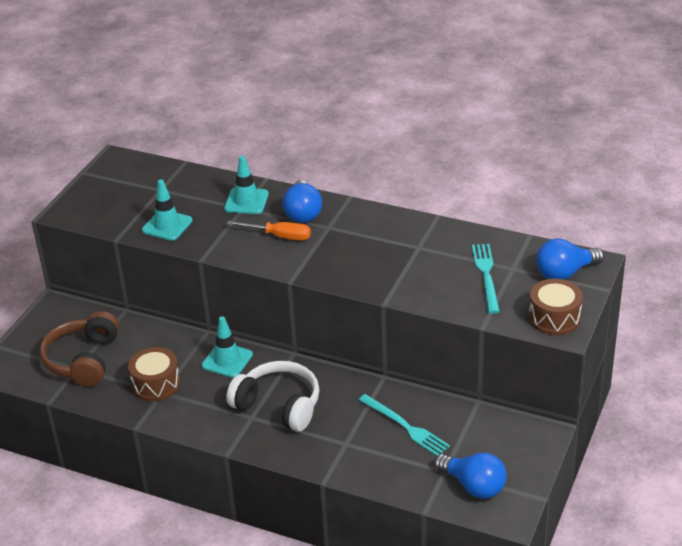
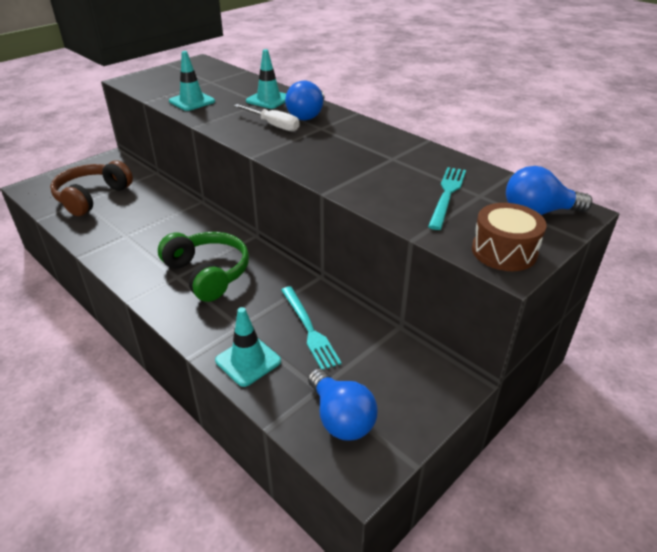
camera: 20 degrees right, 0 degrees up
brown drum [128,347,180,401] -> none
turquoise traffic cone [202,316,253,378] -> turquoise traffic cone moved to [215,307,281,387]
white headphones [226,361,319,432] -> green headphones [158,232,249,302]
orange screwdriver [227,221,311,241] -> white screwdriver [234,104,300,132]

